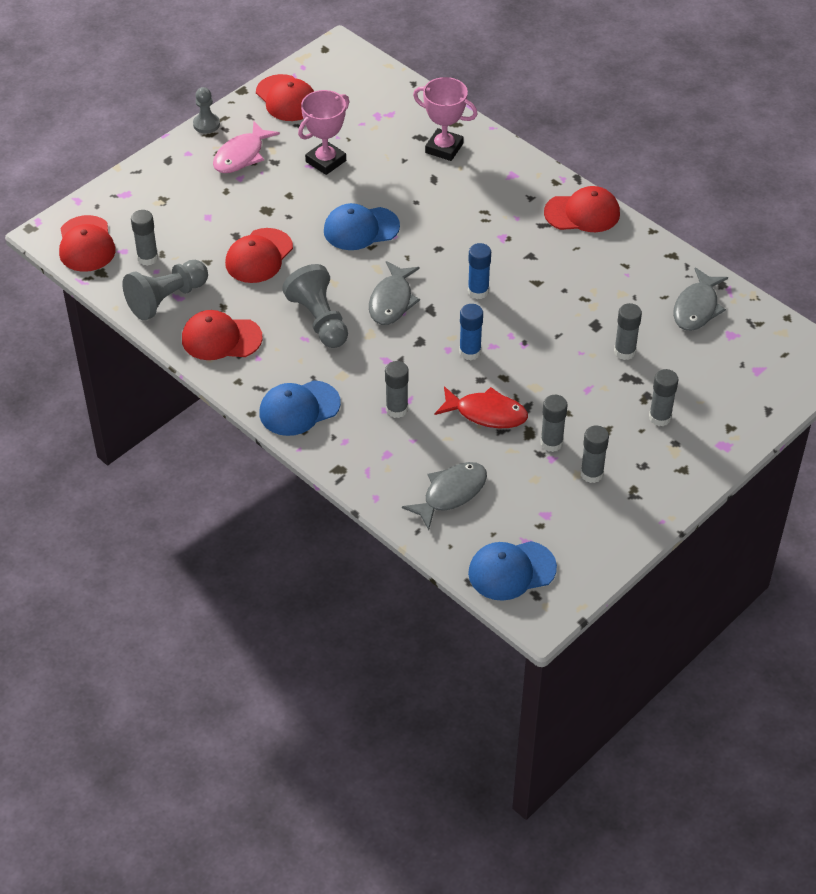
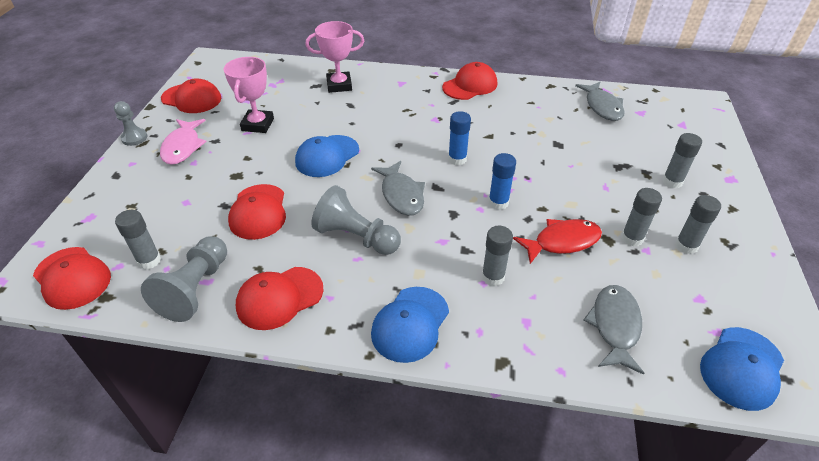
camera: 35 degrees left, 5 degrees down
grey glue stick [614,303,642,360] -> none

